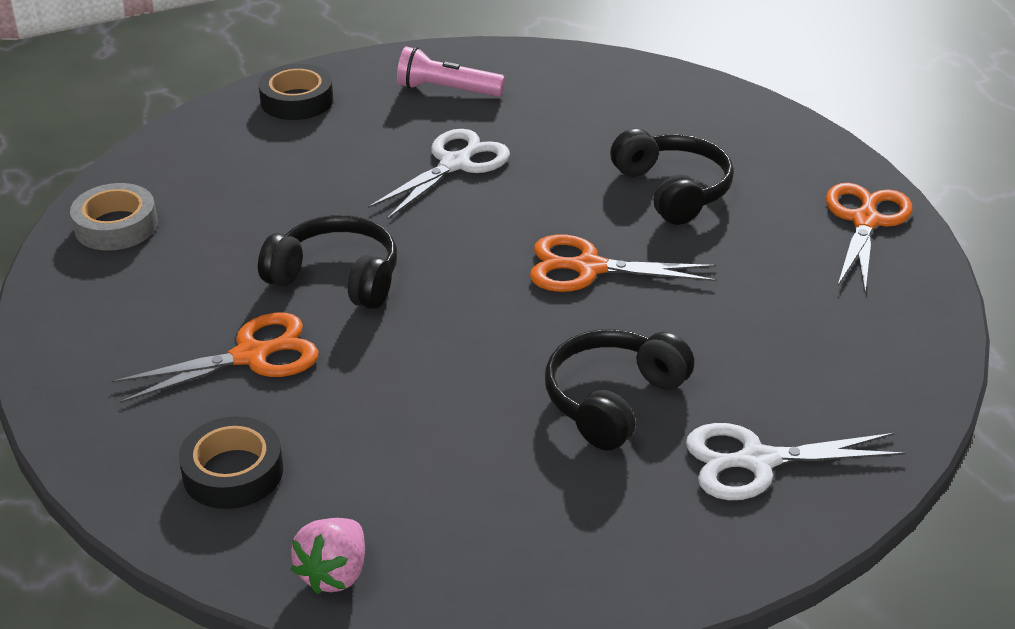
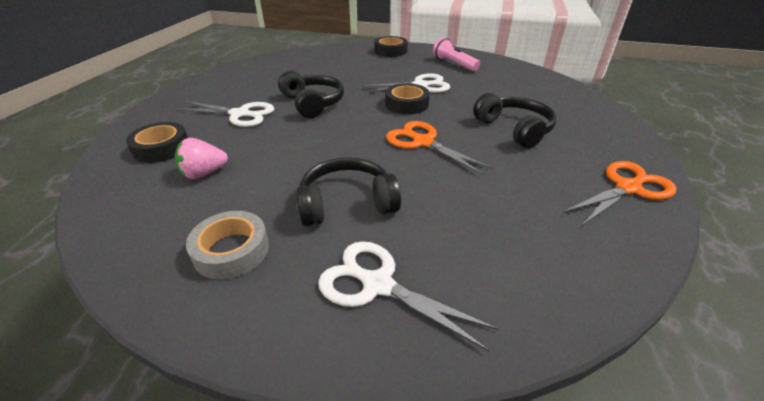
camera: 40 degrees right, 0 degrees up
grey tape [70,183,158,251] -> grey tape moved to [186,211,269,280]
orange scissors [112,312,319,403] -> white scissors [176,101,274,127]
pink strawberry [291,518,365,594] -> pink strawberry moved to [174,138,228,179]
black headphones [610,128,734,225] -> black headphones turned 45 degrees counterclockwise [473,93,556,149]
none -> black tape [385,83,430,114]

